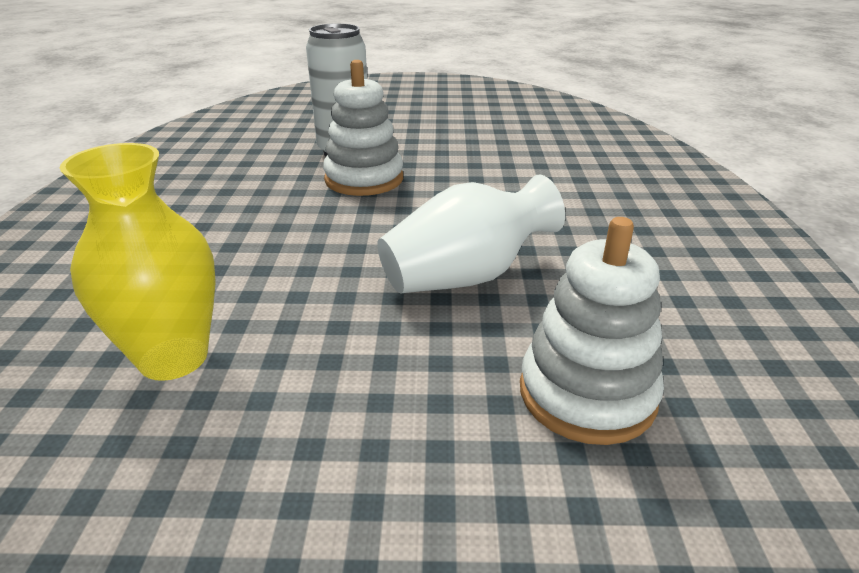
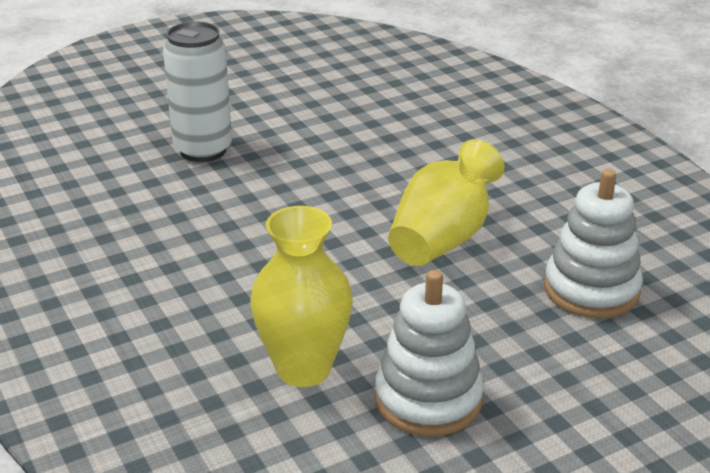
camera: 30 degrees left, 0 degrees up
white stacking toy [323,60,403,196] -> white stacking toy moved to [375,270,484,437]
white vase [377,174,565,293] -> yellow vase [388,139,504,266]

